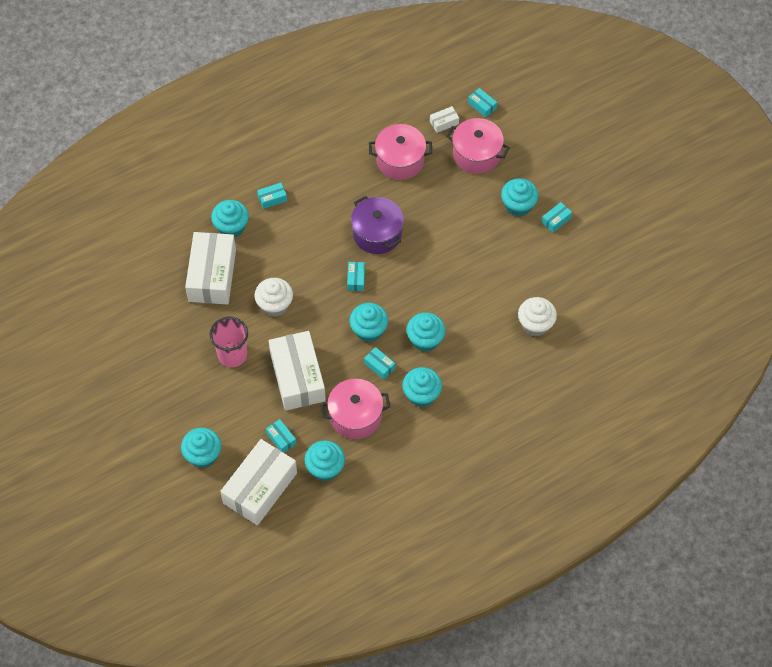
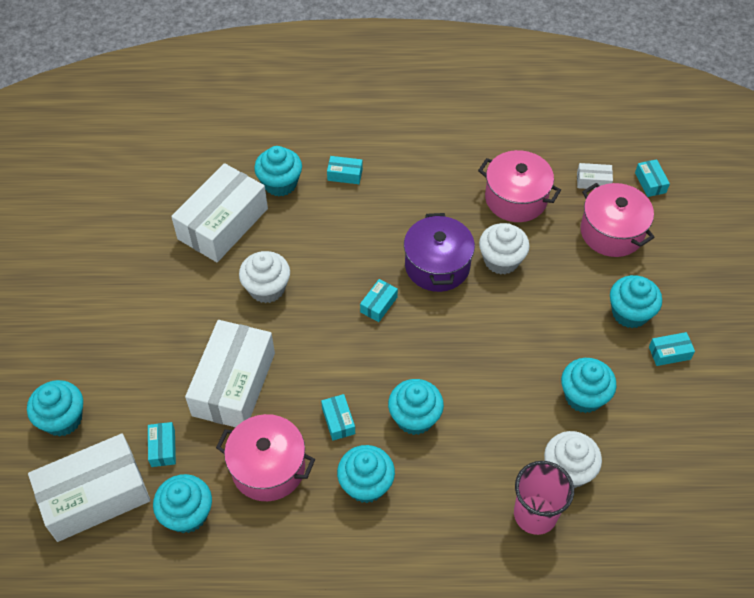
camera: 30 degrees right, 5 degrees down
pink cup [210,317,248,367] -> pink cup moved to [514,461,574,535]
turquoise cupcake [350,303,388,342] -> turquoise cupcake moved to [561,358,617,413]
none -> white cupcake [479,223,530,274]

